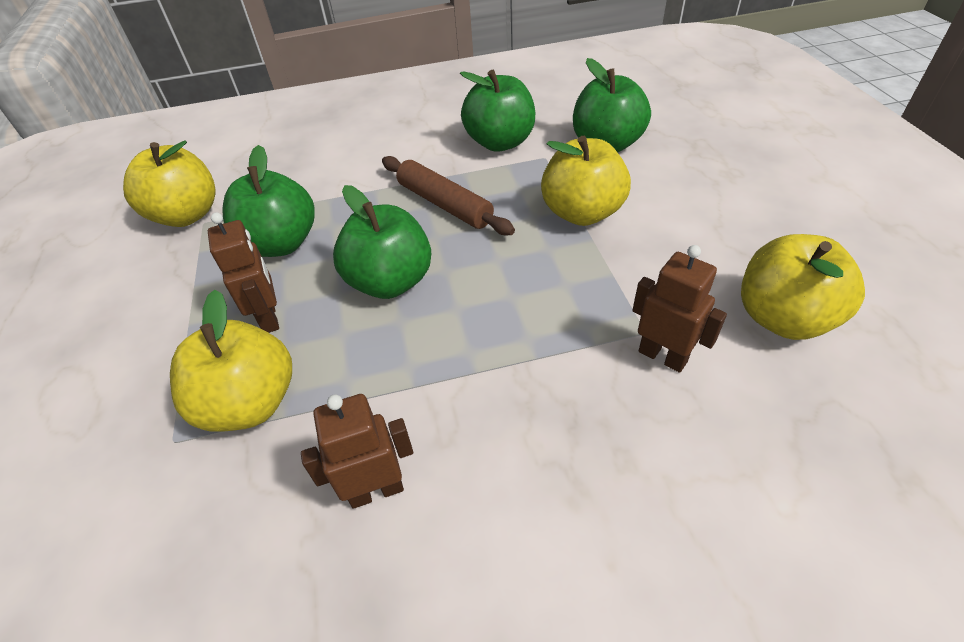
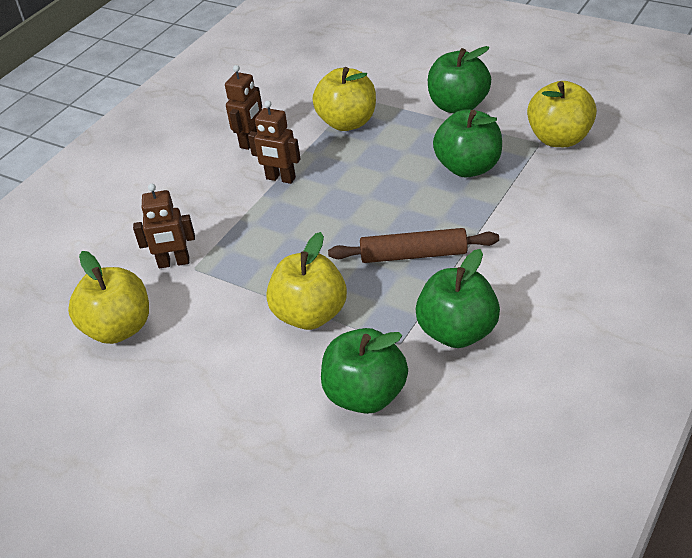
camera: 135 degrees right, 5 degrees down
brown robot [208,212,279,333] -> brown robot moved to [248,100,301,184]
green apple [333,185,431,299] -> green apple moved to [428,46,491,113]

